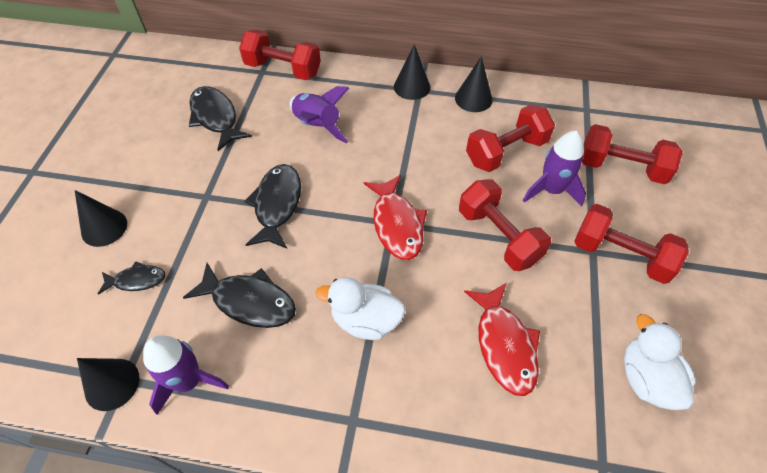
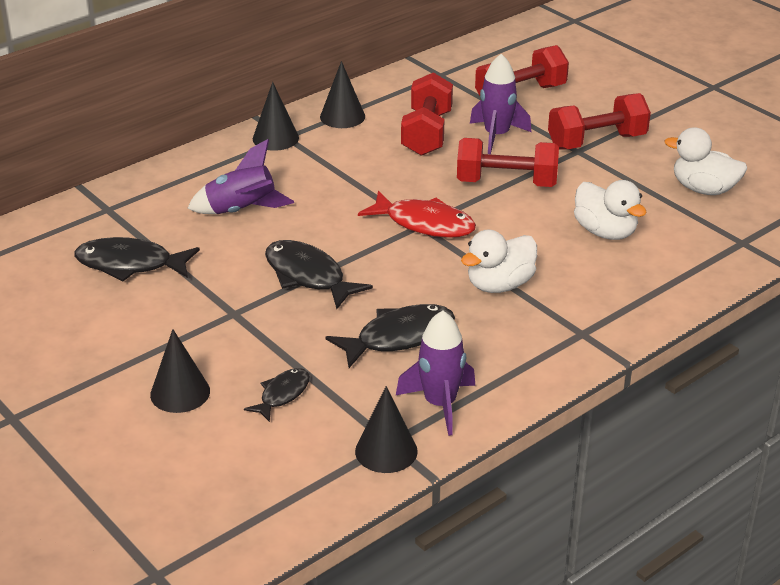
camera: 50 degrees left, 20 degrees down
red dumbbell [239,30,321,80] -> none
red fish [464,283,540,396] -> white duck [574,180,647,240]

